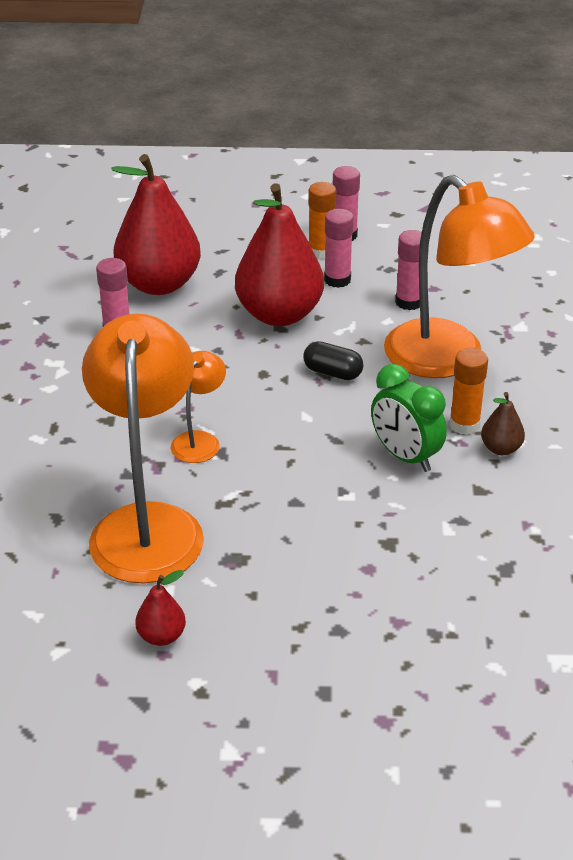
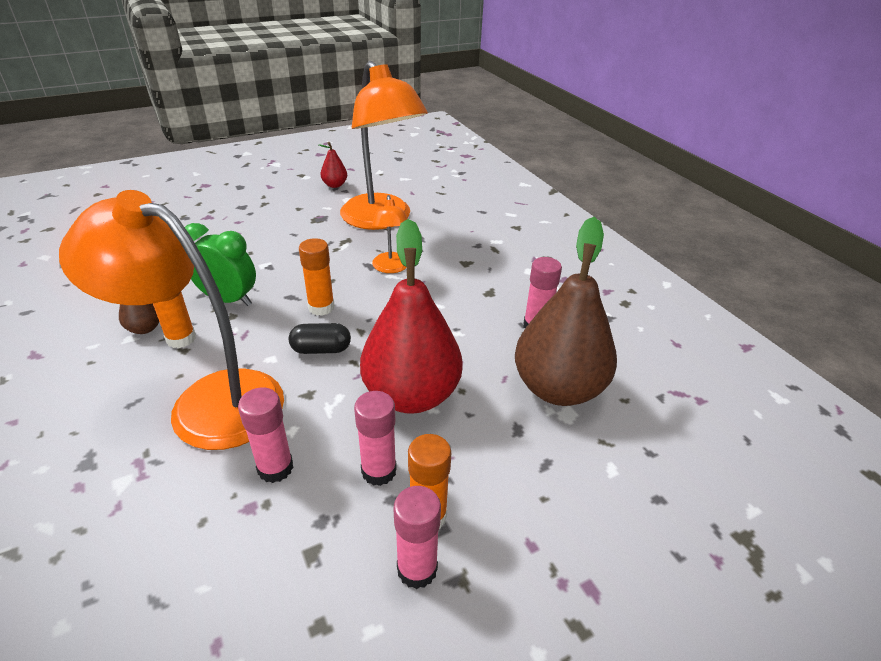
camera: 150 degrees right, 0 degrees up
red pear [111,154,201,295] -> brown pear [515,217,617,406]
none -> orange glue stick [299,238,335,316]

